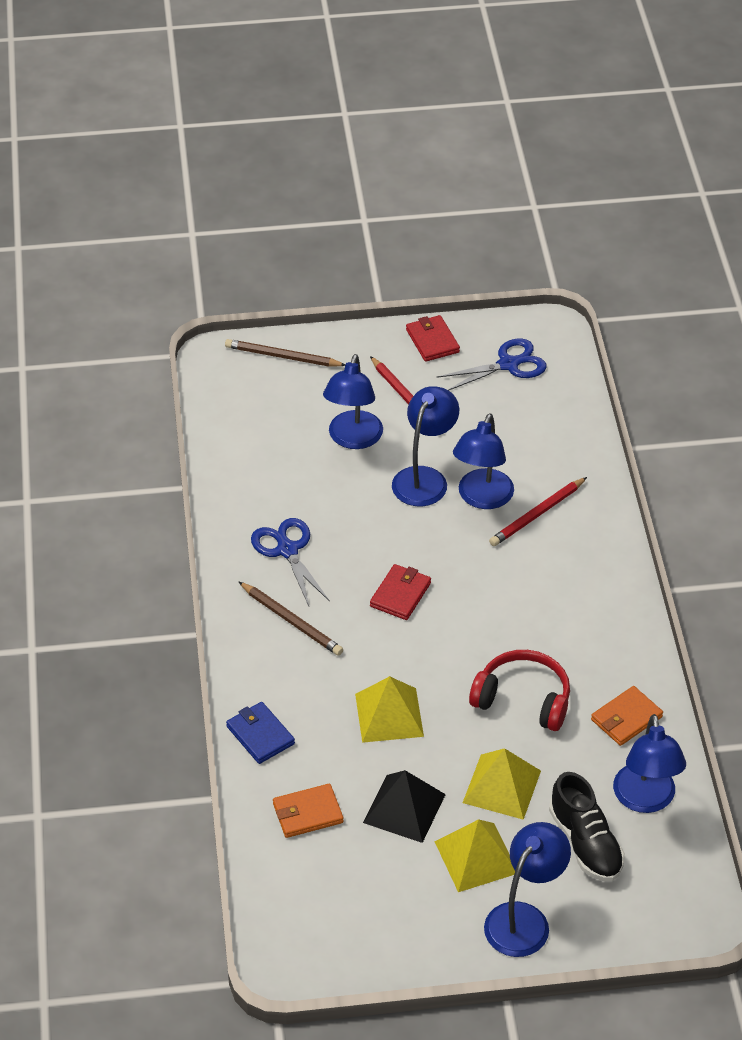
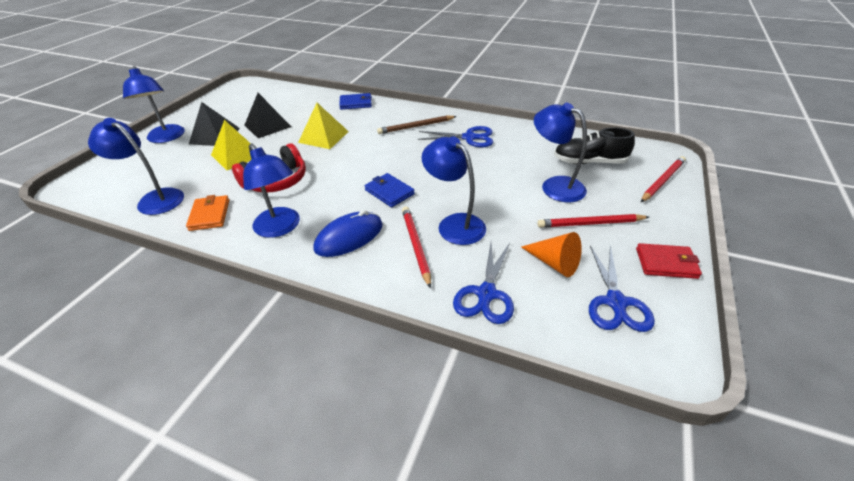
camera: 120 degrees right, 5 degrees down
brown pencil [225,339,345,367] -> red pencil [641,156,686,202]
orange wallet [273,784,344,838] -> none
red wallet [370,564,431,620] -> none
blue lamp [392,386,459,506] -> blue lamp moved to [243,144,300,238]
yellow pyramid [435,819,515,892] -> black pyramid [189,102,240,146]
black shoe [549,772,625,881] -> black shoe moved to [554,127,635,164]
none -> blue mouse [313,210,383,257]
none -> blue wallet [365,173,415,207]
none -> blue scissors [453,243,514,324]
none -> orange cone [521,232,582,277]

